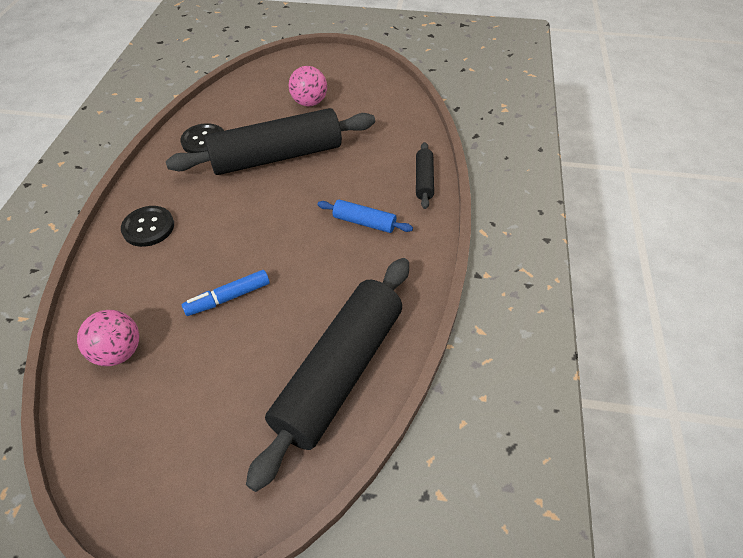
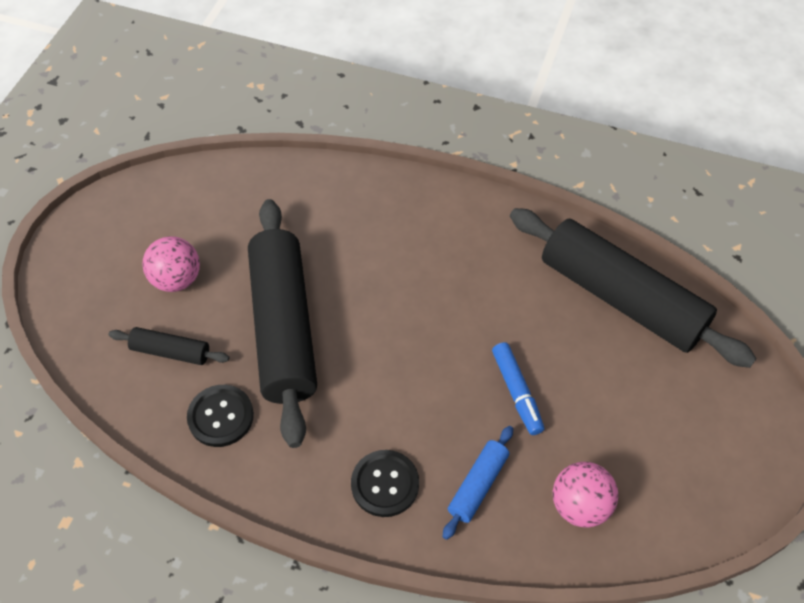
camera: 80 degrees left, 5 degrees up
blue rolling pin [317,199,413,233] -> blue rolling pin moved to [443,426,513,540]
black rolling pin [416,142,434,209] -> black rolling pin moved to [109,327,229,365]

